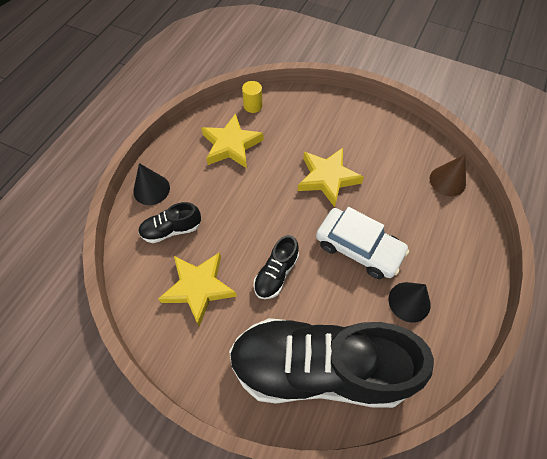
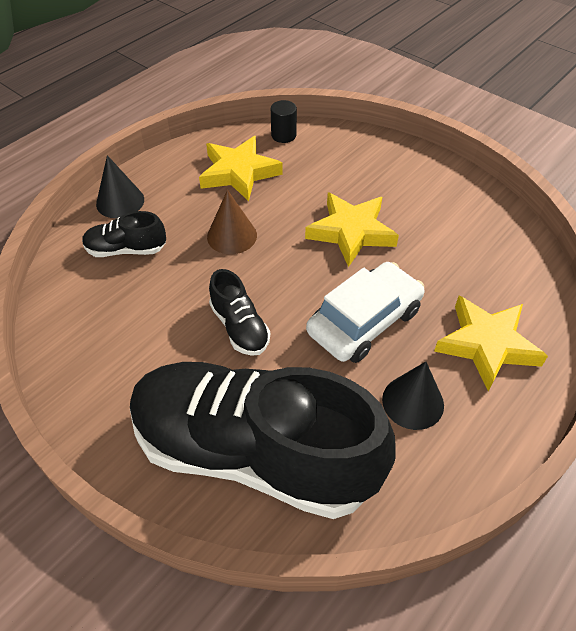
camera: 15 degrees right, 10 degrees down
yellow star [158,252,237,327] -> yellow star moved to [434,296,548,392]
yellow cylinder [242,81,263,113] -> black cylinder [271,100,297,143]
black shoe [253,235,299,299] -> black shoe turned 75 degrees counterclockwise [209,269,270,356]
white car [316,207,409,279] -> white car turned 90 degrees counterclockwise [306,262,424,363]
brown cone [430,154,466,196] -> brown cone moved to [207,190,257,254]

